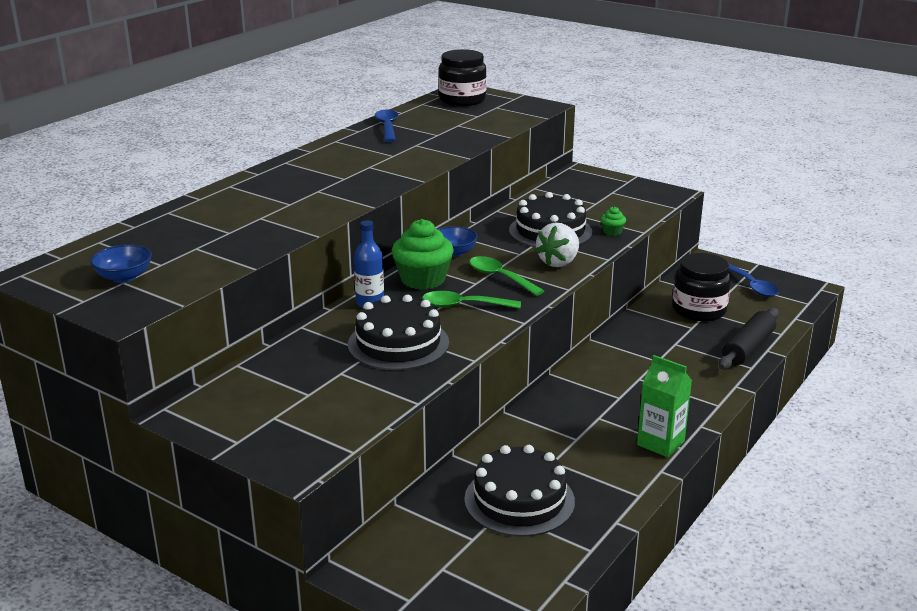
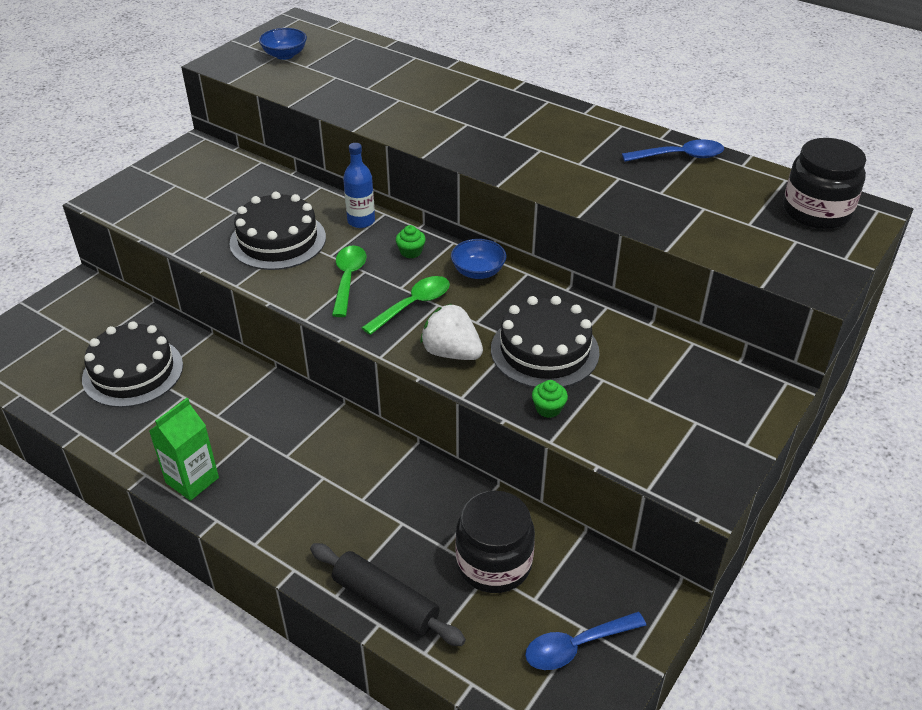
camera: 90 degrees right, 15 degrees up
green cupcake [392,219,454,290] -> green cupcake [396,225,426,258], size x0.46

